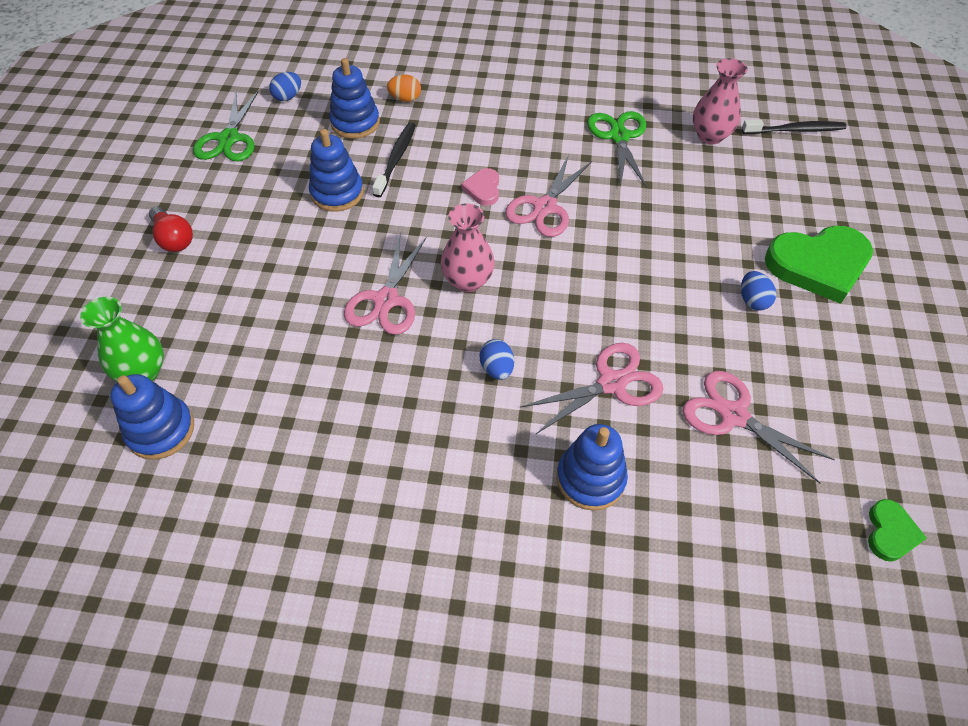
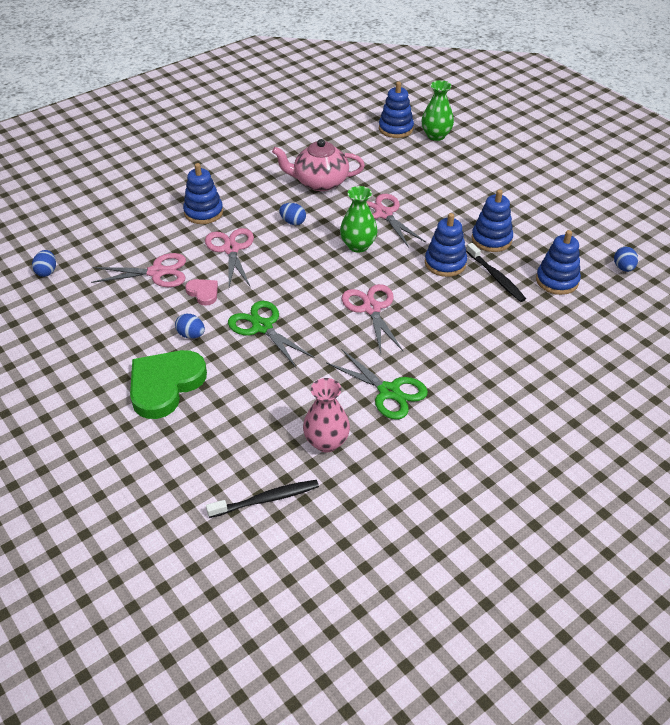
camera: 135 degrees right, 10 degrees down
red light bulb [149,207,193,252] -> none
green scissors [193,90,259,161] -> green scissors moved to [228,301,315,367]
orange egg [387,74,421,102] -> none
pink vase [441,203,495,292] -> green vase [340,186,378,252]
pink heart [461,168,499,206] -> pink heart moved to [185,279,218,306]
pink scissors [520,343,664,434] -> pink scissors turned 150 degrees clockwise [205,228,254,287]
black toothbrush [742,120,847,134] -> black toothbrush turned 150 degrees counterclockwise [206,480,319,518]
green heart [868,499,927,562] -> blue egg [32,250,56,277]
none -> pink teapot [272,139,365,191]
none -> blue stacking toy [425,213,467,277]

